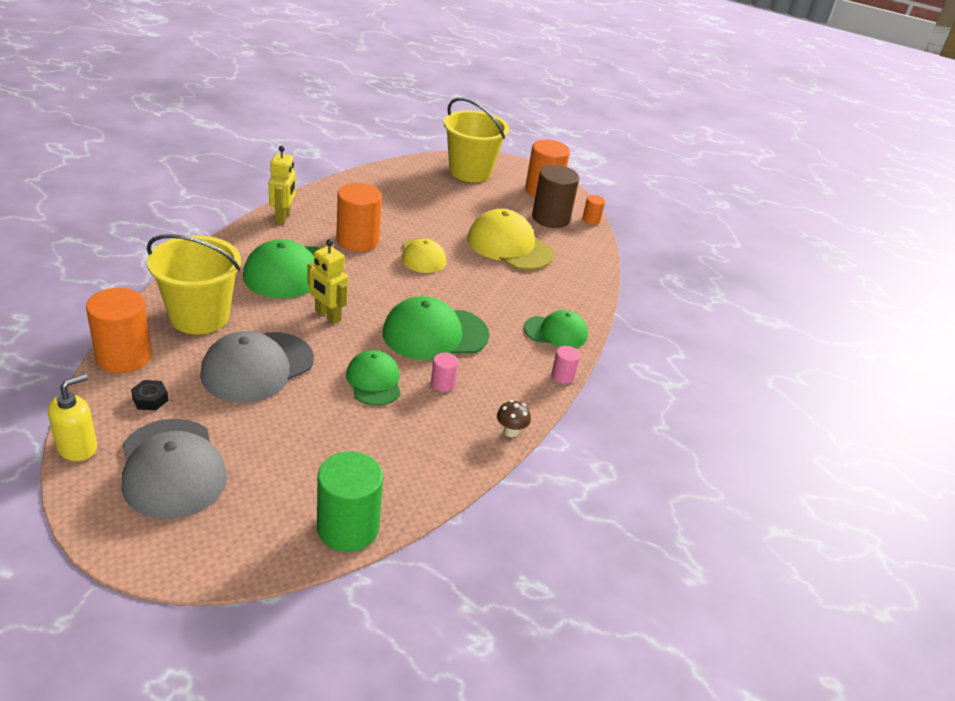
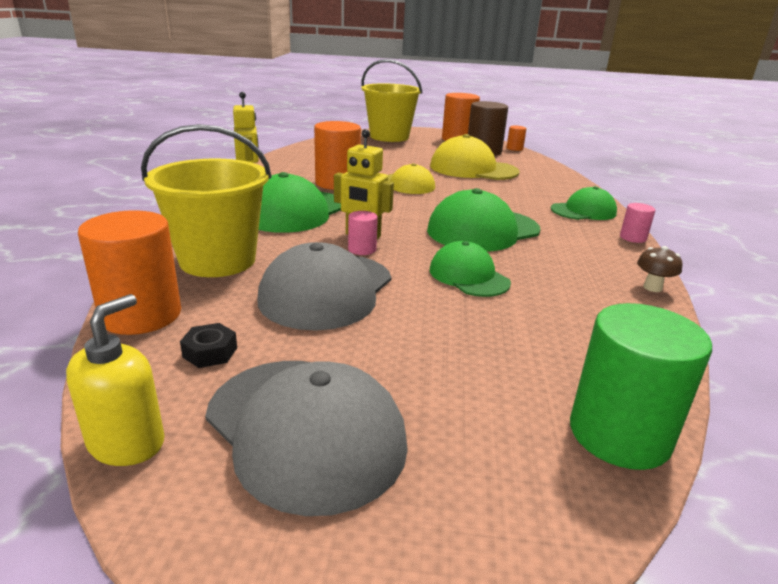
camera: 15 degrees left, 10 degrees down
pink cylinder [431,353,458,392] -> pink cylinder moved to [348,211,378,255]

